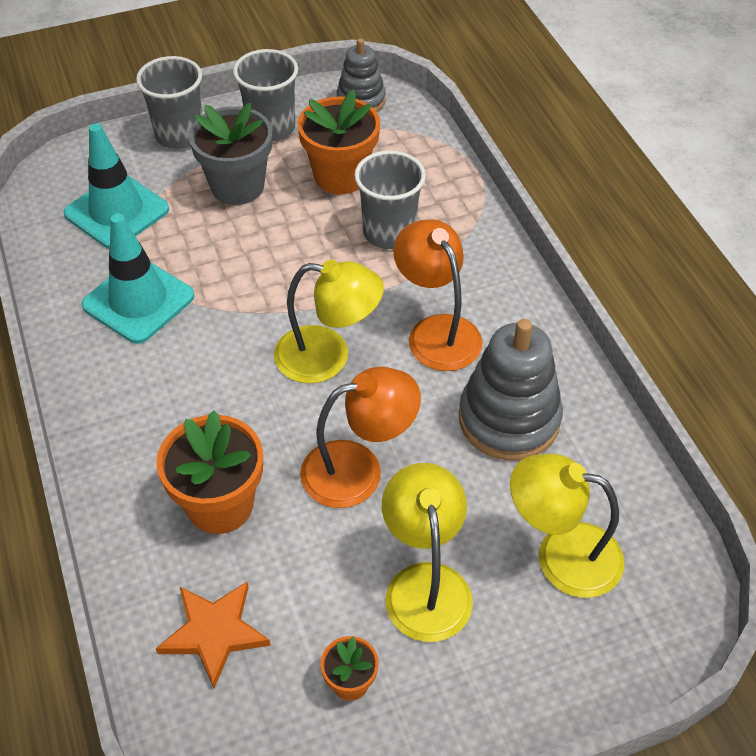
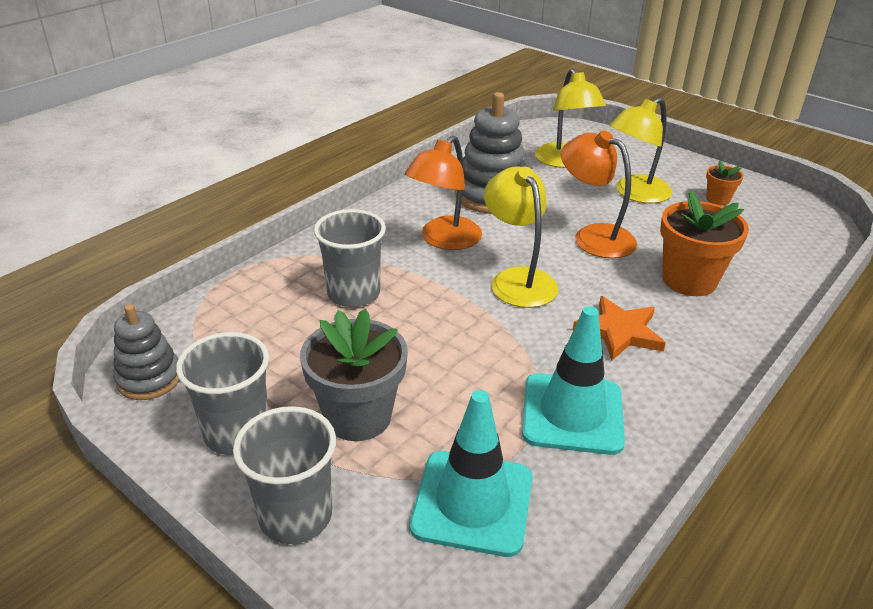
camera: 120 degrees left, 15 degrees down
orange star [156,582,271,688] -> orange star moved to [573,296,666,361]
orange flower pot [297,89,380,194] -> none

